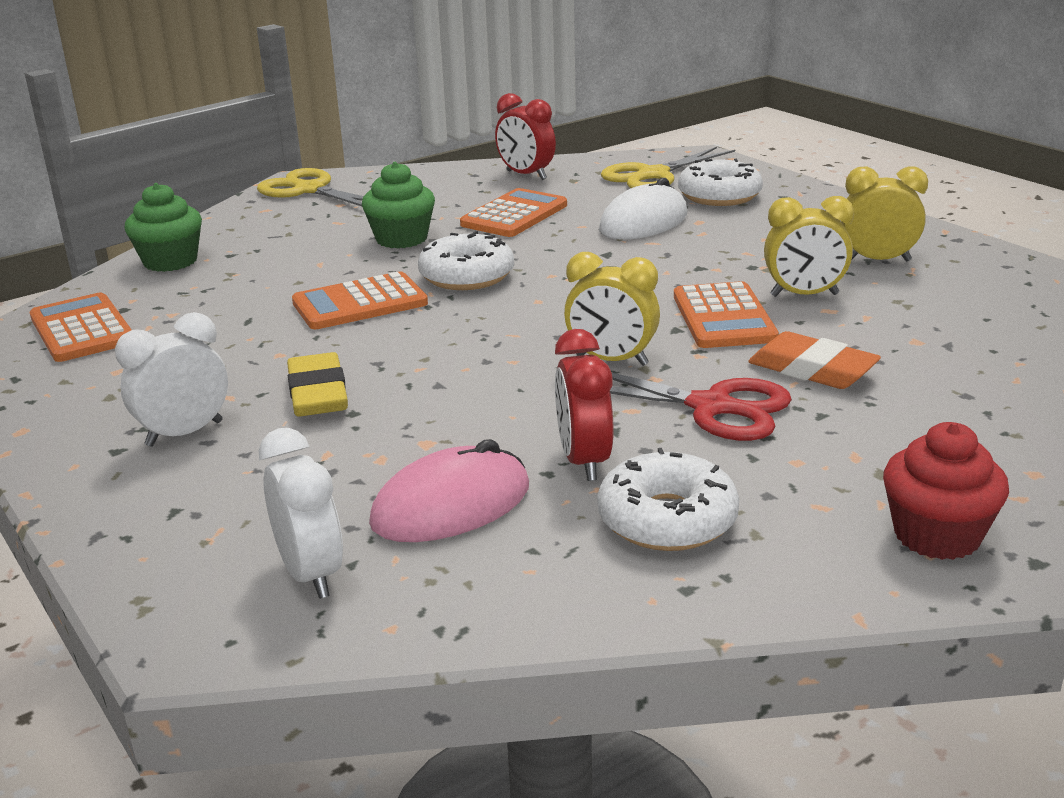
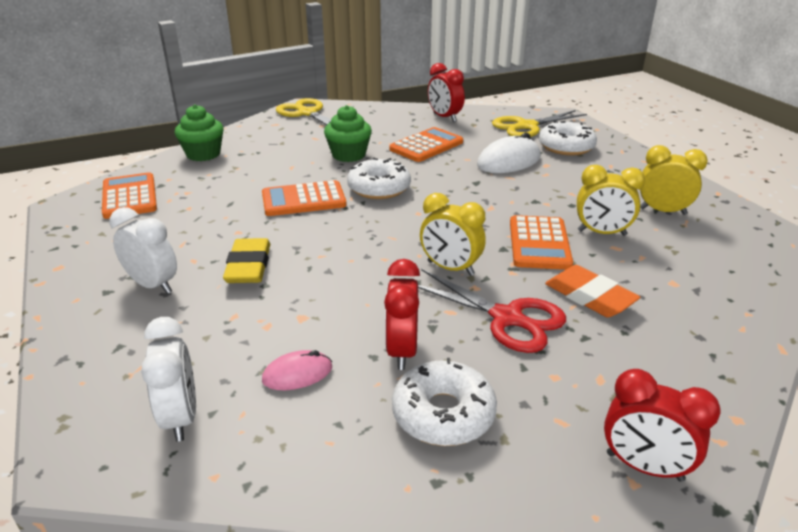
camera: 10 degrees right, 5 degrees up
white clock [115,312,228,447] -> white clock turned 60 degrees clockwise [109,207,177,294]
pink mouse [369,439,529,542] -> pink mouse [262,350,332,390], size x0.58
red cupcake [883,422,1009,560] -> red clock [604,369,721,482]

